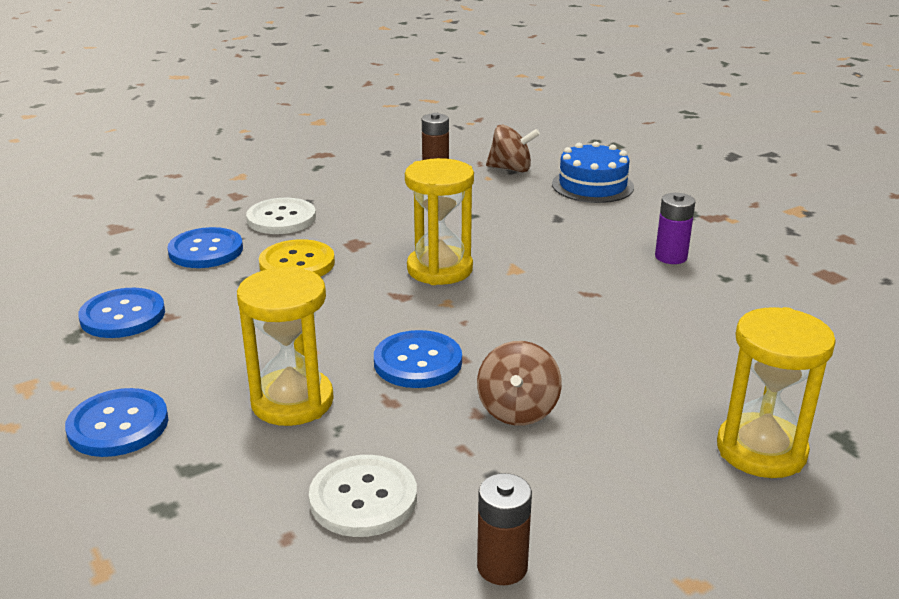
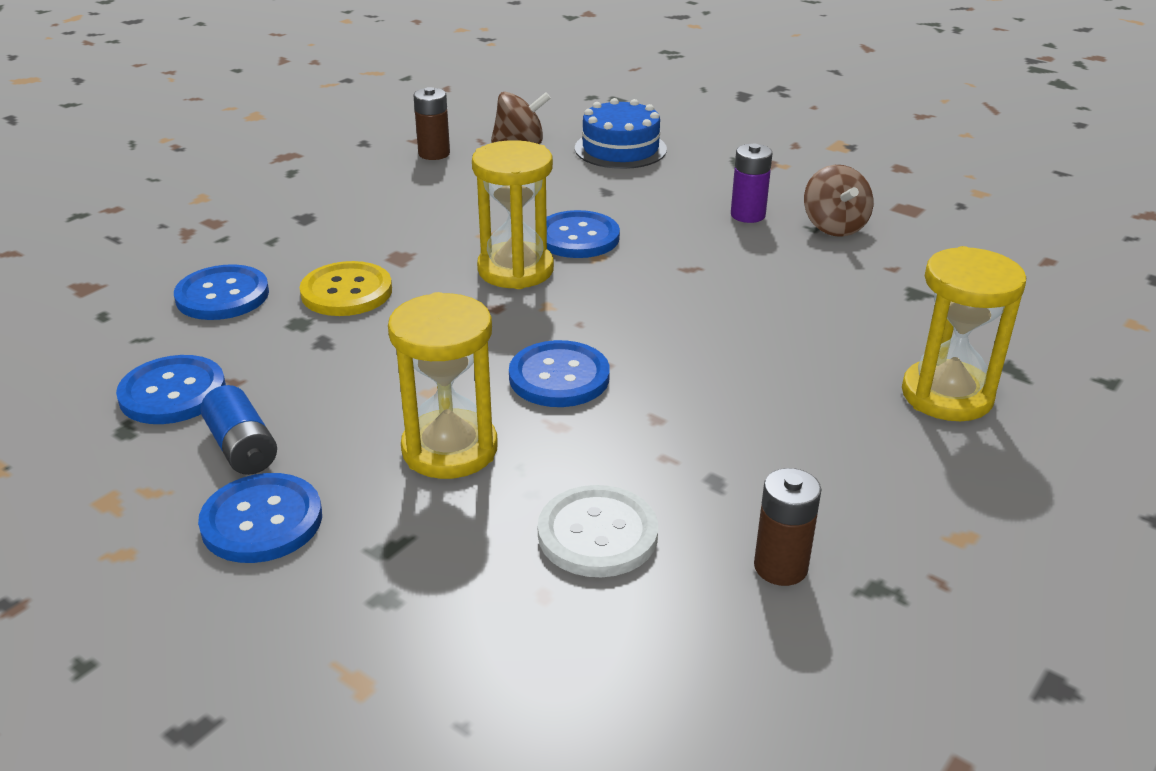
camera: 20 degrees left, 5 degrees up
white button [246,198,316,234] -> none
brown spinning top [477,341,562,426] -> brown spinning top moved to [804,165,873,237]
none -> blue battery [201,385,277,475]
none -> blue button [547,210,620,258]

